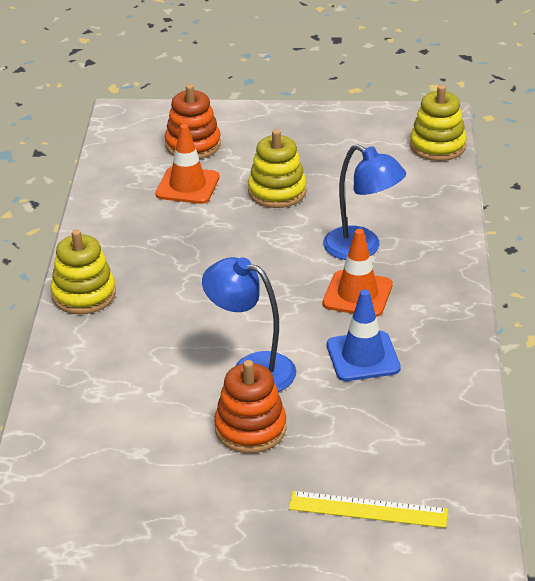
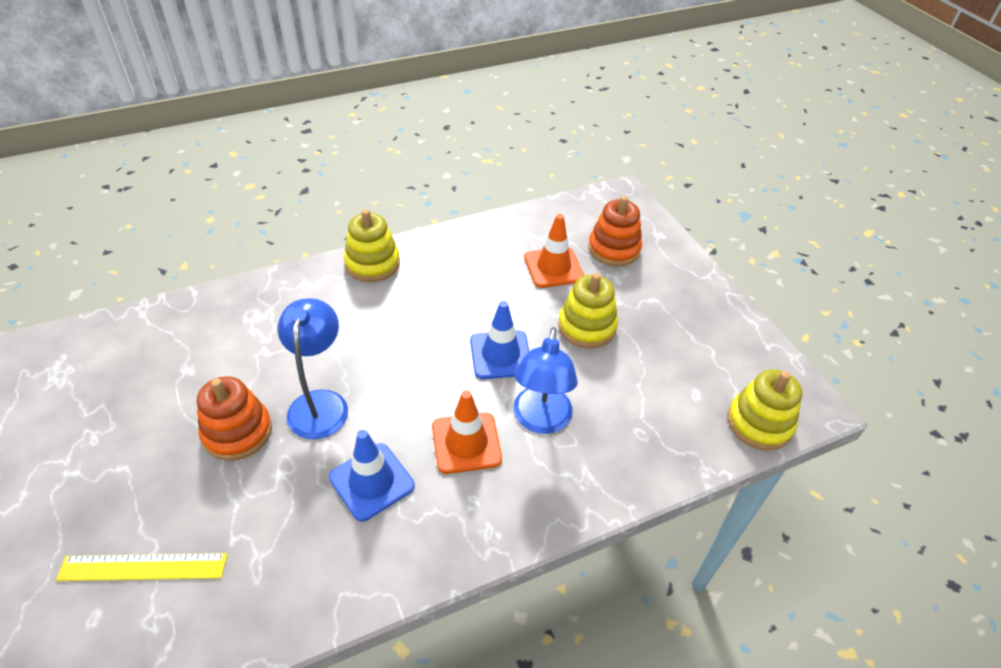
camera: 60 degrees right, 10 degrees up
yellow ruler [289,491,448,528] -> yellow ruler turned 75 degrees counterclockwise [56,553,227,581]
none -> blue traffic cone [470,301,529,379]

